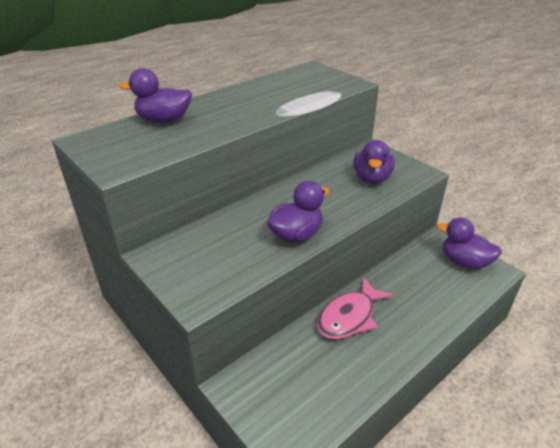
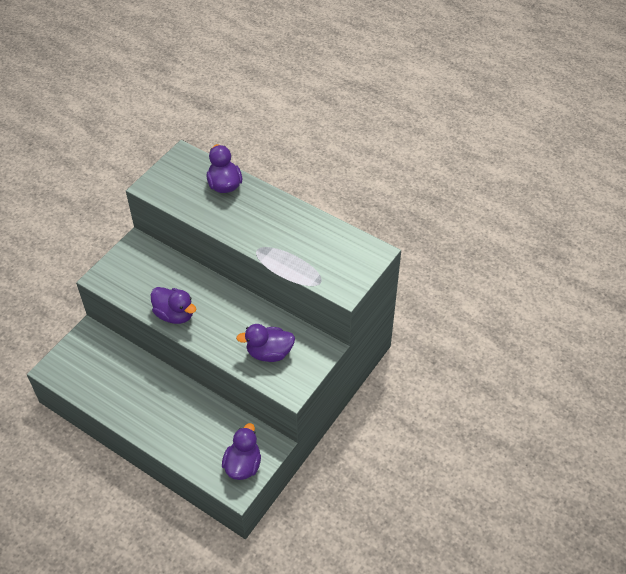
camera: 75 degrees right, 15 degrees up
pink fish [317,277,393,339] -> none

